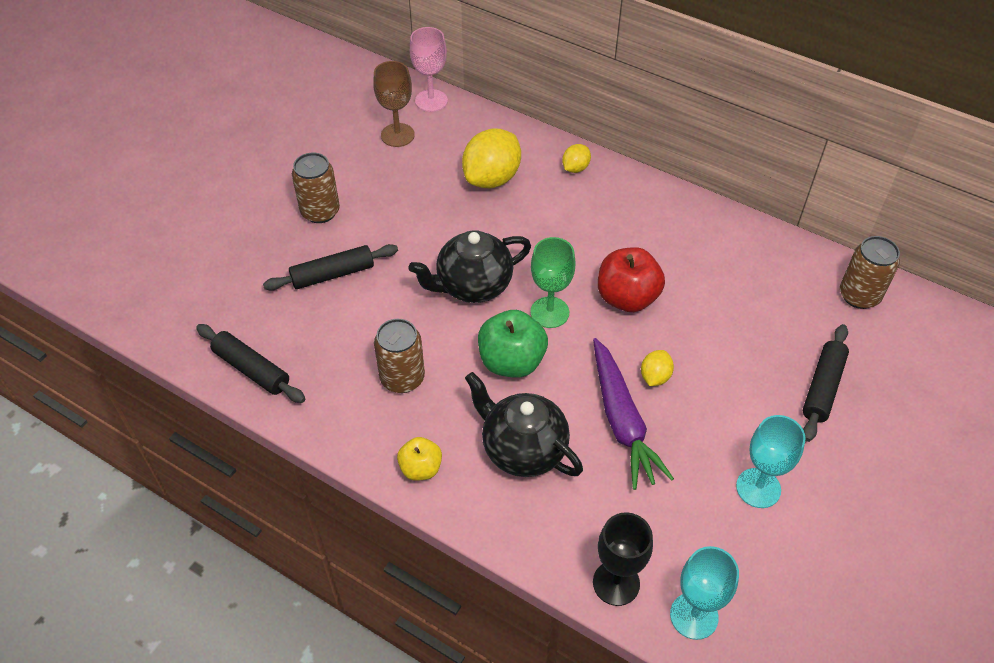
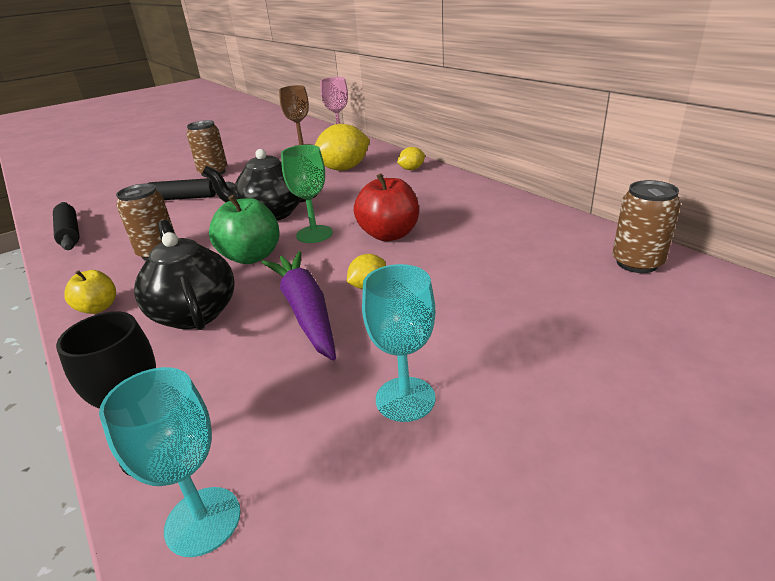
camera: 25 degrees right, 20 degrees down
purple carrot [593,338,674,490] -> purple carrot turned 150 degrees clockwise [261,251,336,361]
black rolling pin [803,324,849,442] -> none

